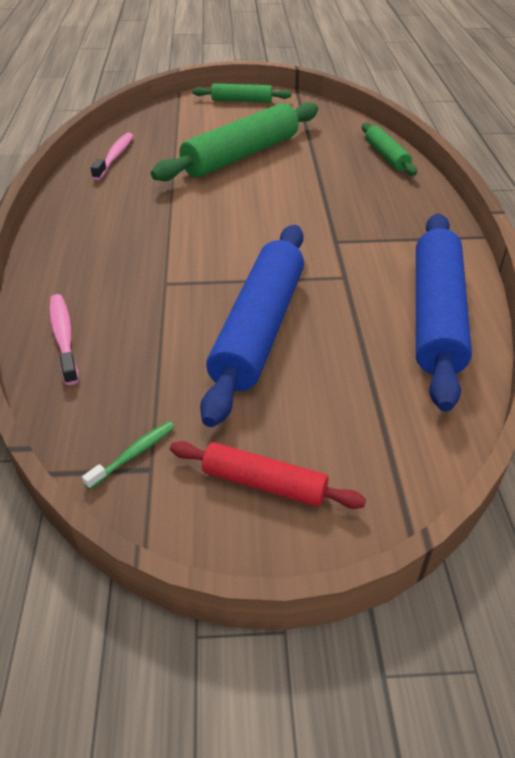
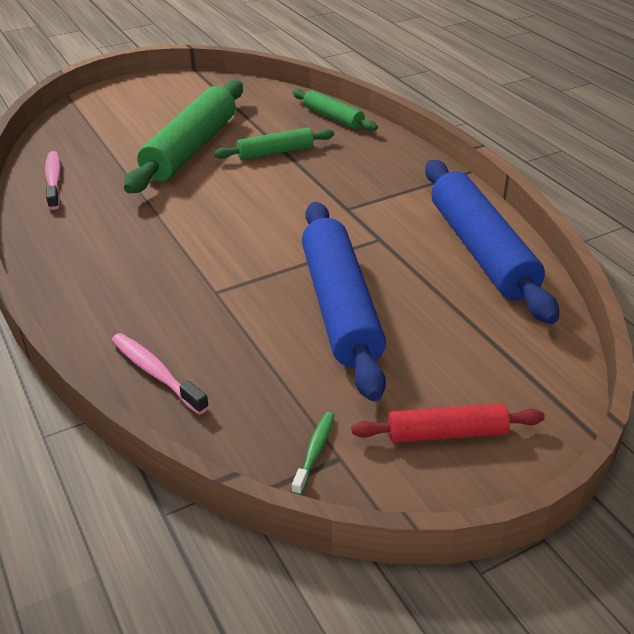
camera: 25 degrees left, 5 degrees down
green rolling pin [193,83,291,102] -> green rolling pin moved to [214,128,334,160]

